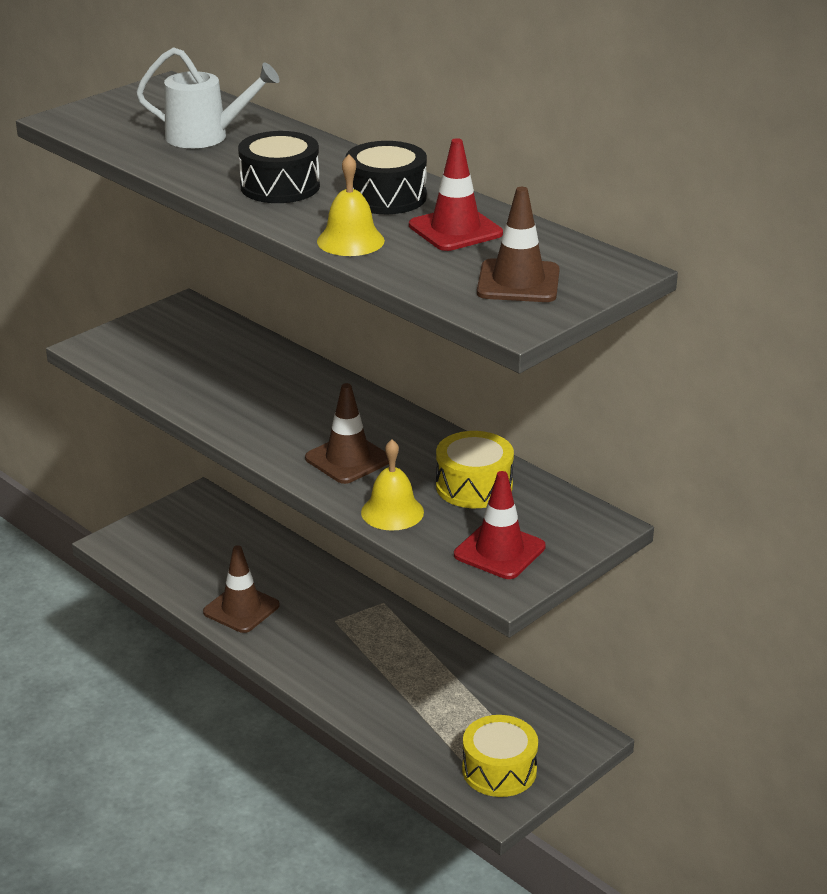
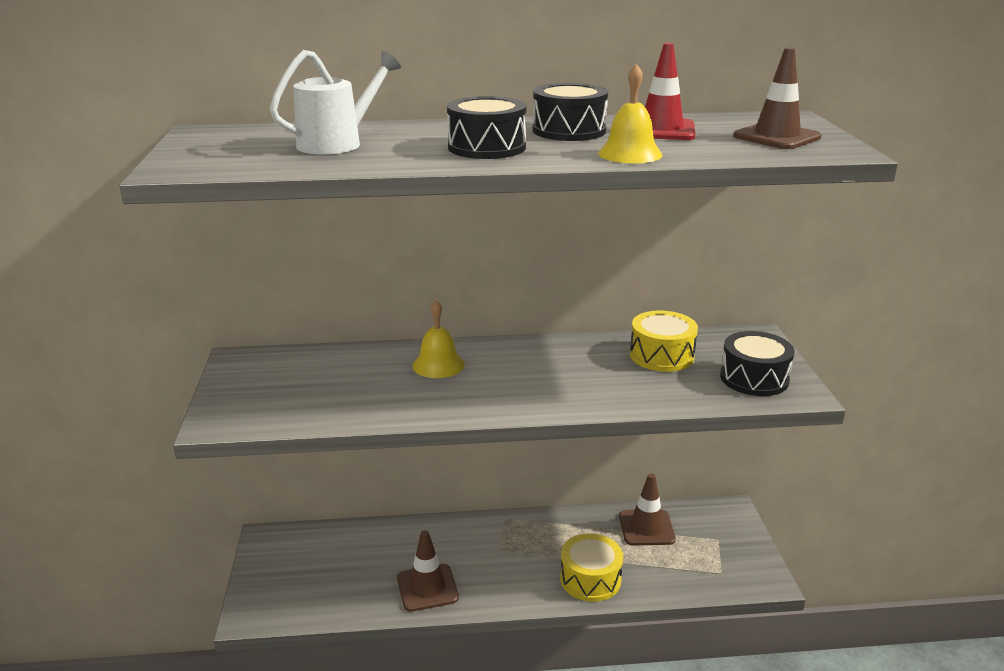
camera: 50 degrees left, 5 degrees down
brown traffic cone [305,383,389,484] -> brown traffic cone moved to [619,474,676,546]
yellow bell [361,439,424,531] -> yellow bell moved to [413,301,465,378]
red traffic cone [454,471,546,579] -> black drum [720,331,795,396]
yellow drum [462,715,538,797] -> yellow drum moved to [560,533,623,602]

